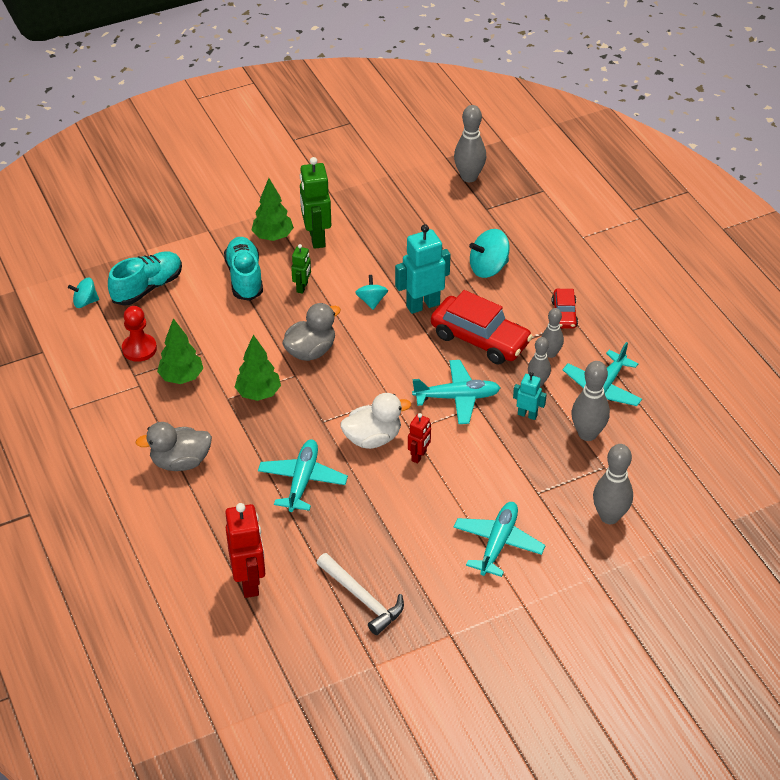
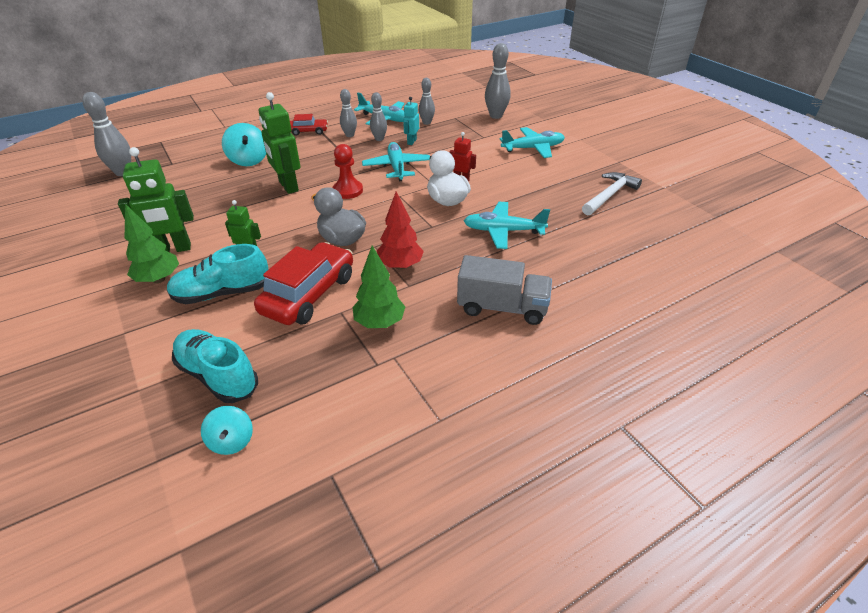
camera: 95 degrees left, 5 degrees down
red pawn [122,306,157,362] -> red pawn moved to [333,144,363,199]
grey duck [136,422,212,471] -> grey truck [457,255,552,325]
red robot [225,503,265,598] -> none
green tree [235,335,281,401] -> red tree [377,191,424,270]
turquoise spinning top [355,275,388,310] -> none
turquoise robot [395,224,451,314] -> green robot [259,92,301,194]
red car [431,290,533,364] -> red car moved to [254,242,353,325]
turquoise plane [454,502,545,577] -> turquoise plane turned 150 degrees clockwise [500,127,565,158]
grey bowling pin [572,361,610,441] -> grey bowling pin [419,78,435,125], size x0.63

